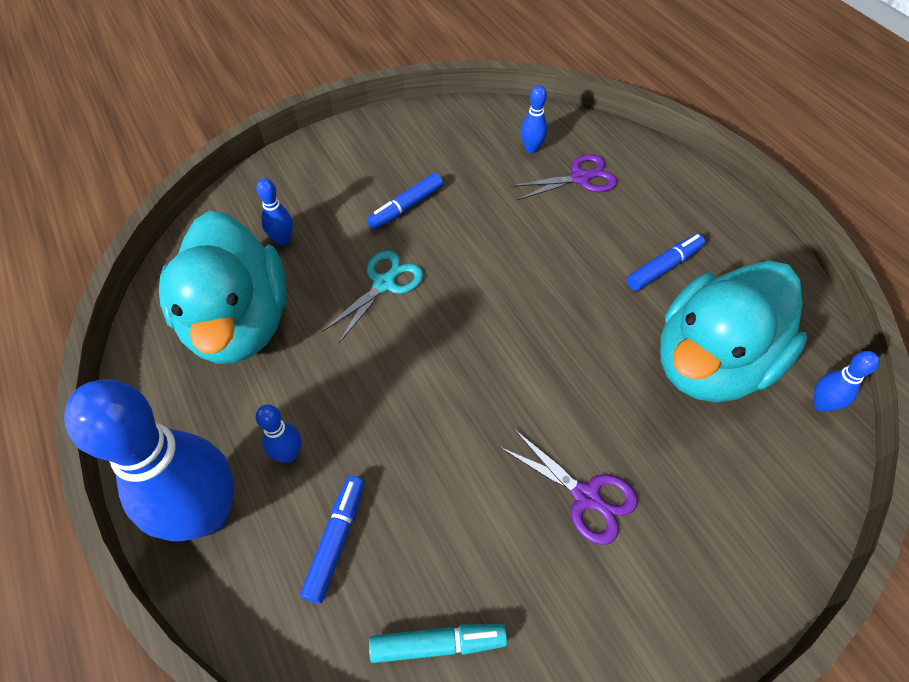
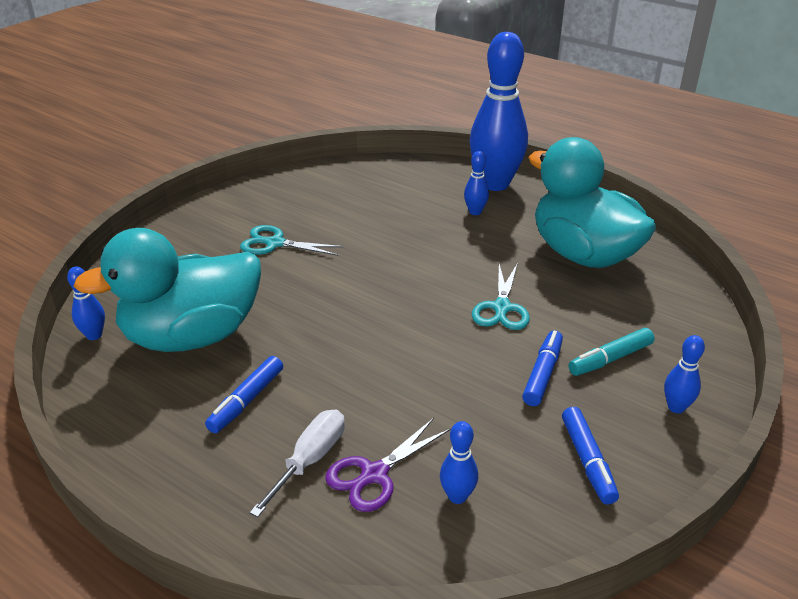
camera: 155 degrees right, 20 degrees down
blue bowling pin [256,178,293,245] -> blue bowling pin moved to [664,335,705,413]
blue marker [300,476,365,604] -> blue marker moved to [562,407,619,504]
turquoise marker [369,624,507,663] -> turquoise marker moved to [569,328,654,376]
purple scissors [499,429,638,545] -> turquoise scissors [240,225,344,256]
turquoise duck [660,260,807,402] -> turquoise duck turned 135 degrees counterclockwise [74,228,261,352]
none -> white screwdriver [250,409,345,517]

